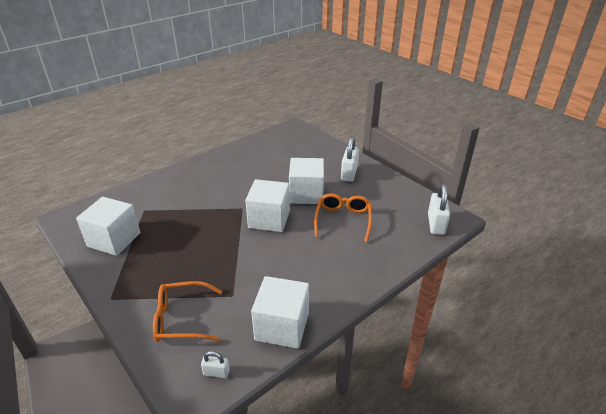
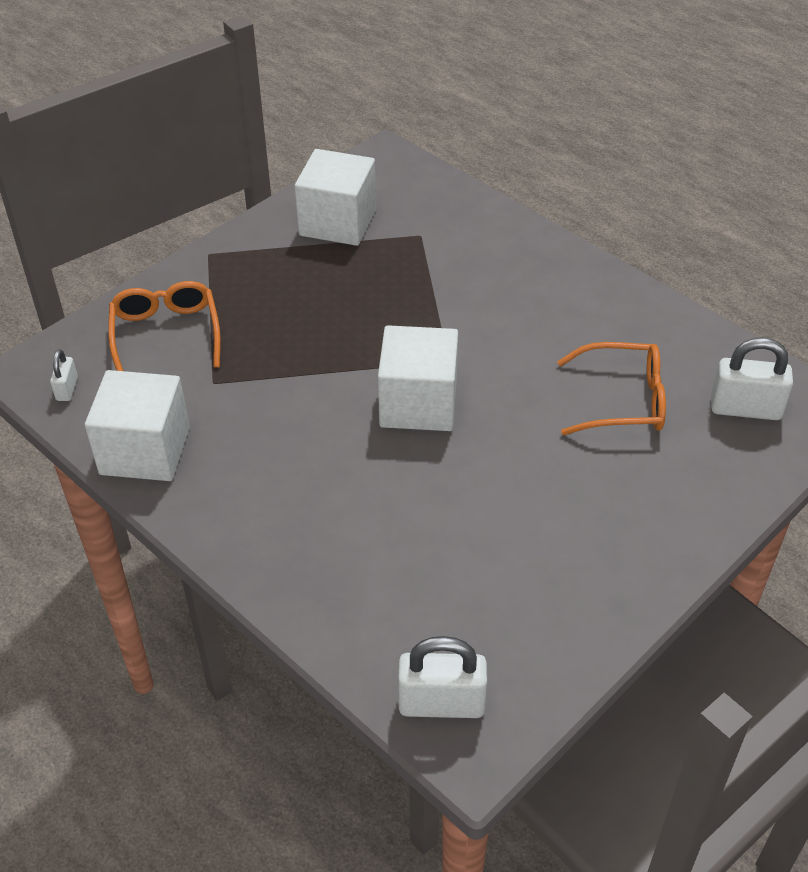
camera: 85 degrees right, 10 degrees up
white cube [289,158,324,204] -> none
orange glasses [314,193,372,242] -> orange glasses moved to [557,342,666,435]
white padlock [341,137,359,182] -> white padlock moved to [711,337,793,420]

